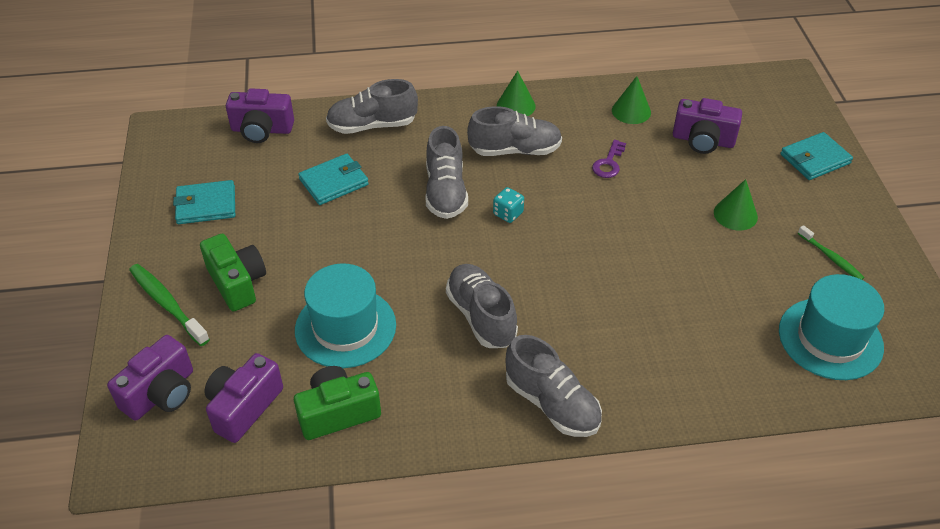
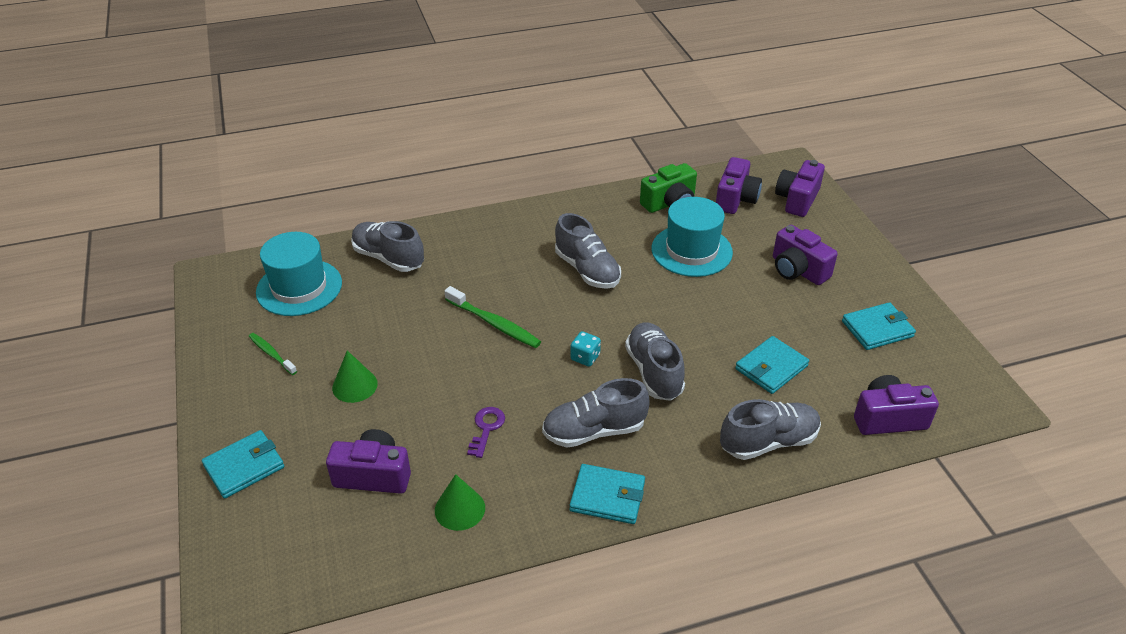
camera: 170 degrees right, 5 degrees down
green toothbrush [129,264,210,346] -> green toothbrush moved to [445,286,541,348]
green camera [200,234,266,311] -> purple camera [773,225,838,285]
green cone [497,71,535,116] -> turquoise wallet [570,464,645,524]
grey shoe [505,335,602,437] -> grey shoe moved to [351,221,424,272]

